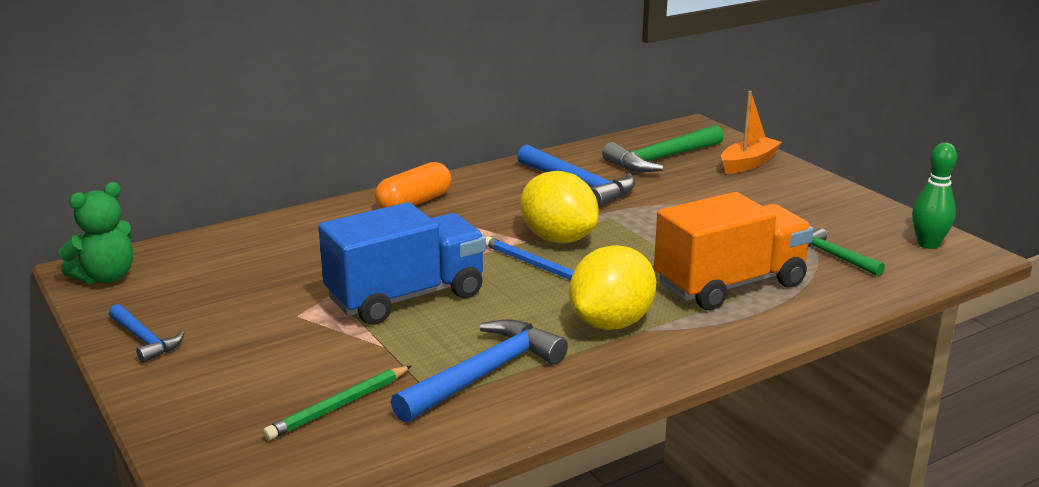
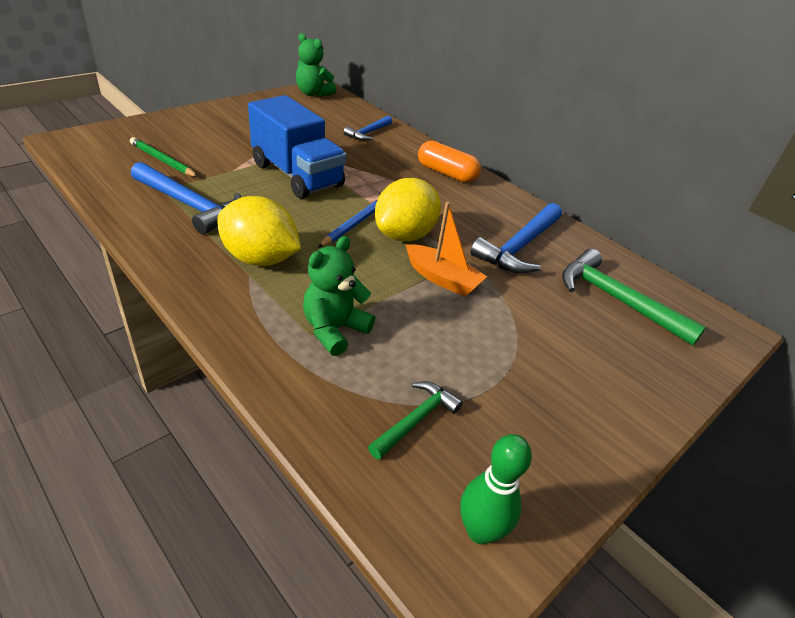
camera: 75 degrees right, 15 degrees up
blue hammer [109,304,184,363] -> blue hammer moved to [343,116,392,141]
orange truck [654,192,813,310] -> green teddy bear [303,236,375,356]
orange boat [721,91,782,174] -> orange boat moved to [405,202,487,296]

